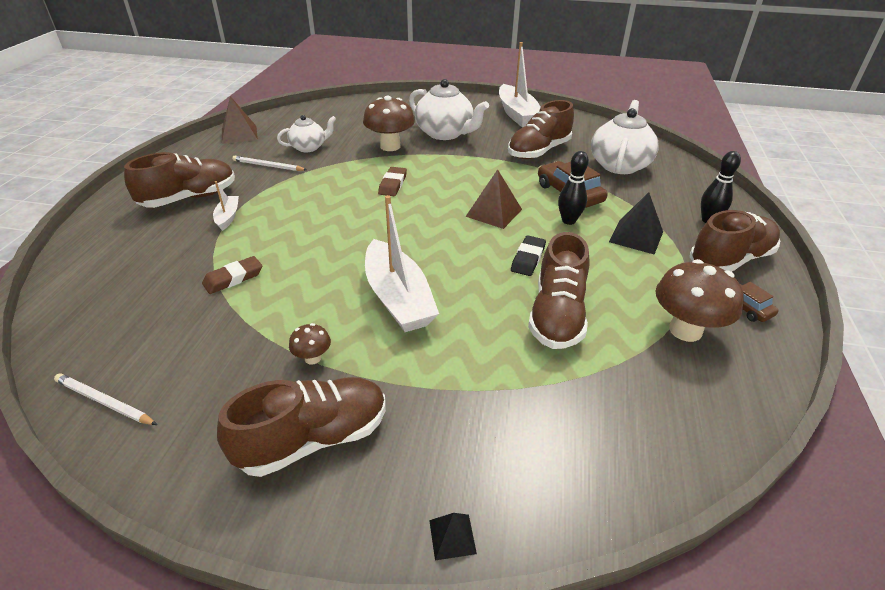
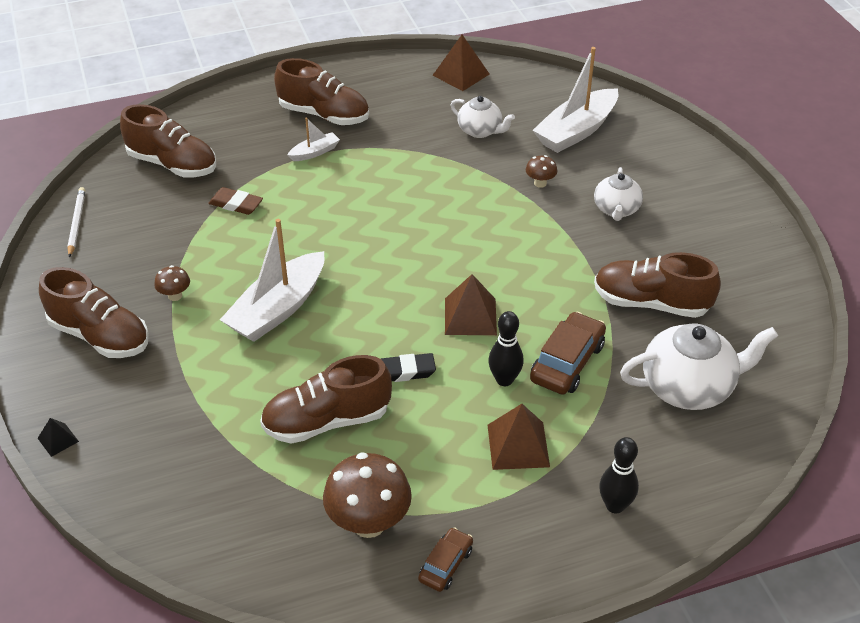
camera: 60 degrees right, 5 degrees up
white pencil [232,156,307,171] -> none
brown mushroom [363,96,415,151] -> brown mushroom [526,155,557,188], size x0.49
brown eraser [378,167,407,196] -> none
white teapot [409,79,489,140] -> white teapot [594,167,643,221], size x0.60
white boat [499,42,541,127] -> white boat moved to [532,47,618,153]
black pyramid [609,192,663,255] -> brown pyramid [488,404,550,470]
brown shoe [690,210,780,272] -> brown shoe moved to [120,104,216,177]

